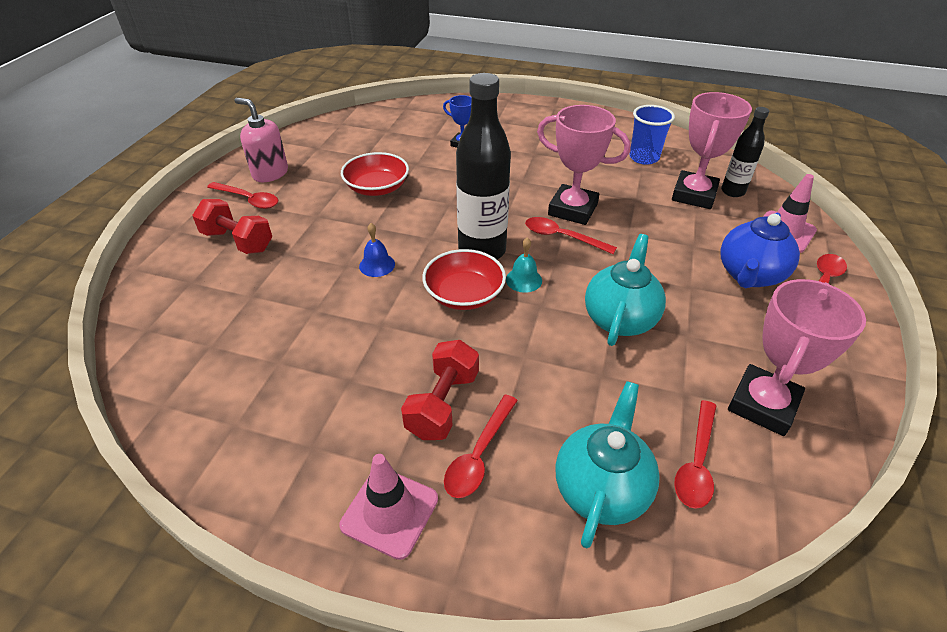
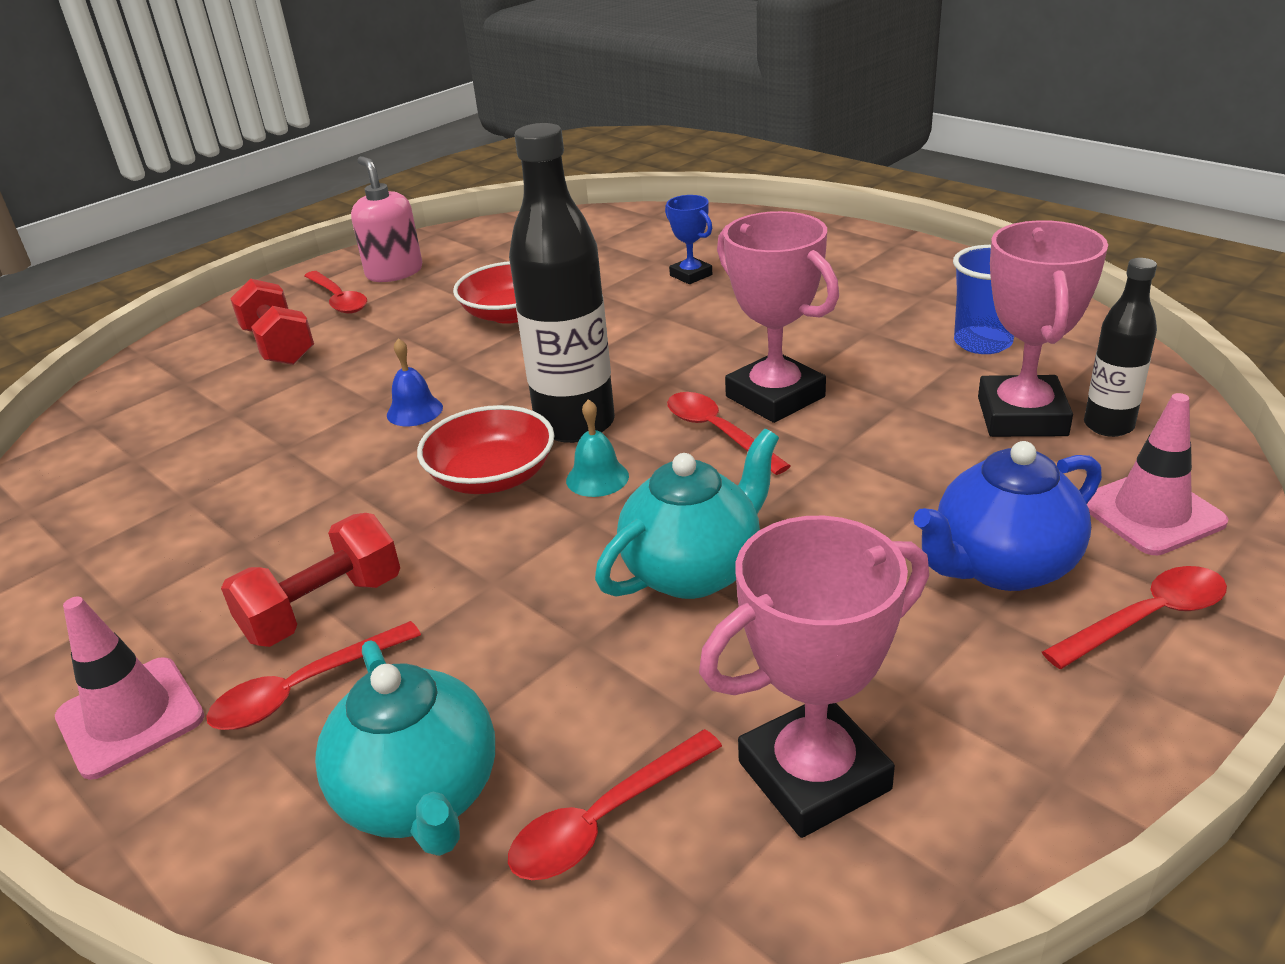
camera: 30 degrees right, 10 degrees down
turquoise teapot [555,381,660,548] -> turquoise teapot turned 105 degrees clockwise [315,640,495,856]
pink trophy [672,92,752,209] -> pink trophy turned 45 degrees counterclockwise [978,220,1108,437]

